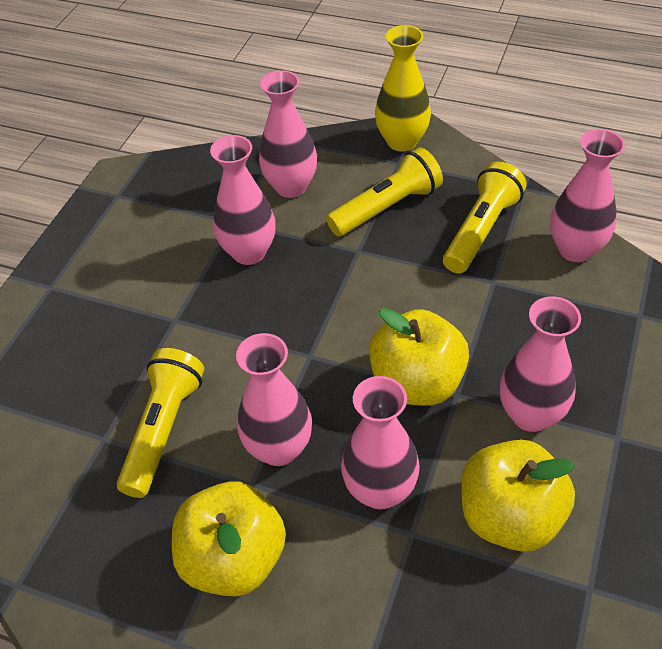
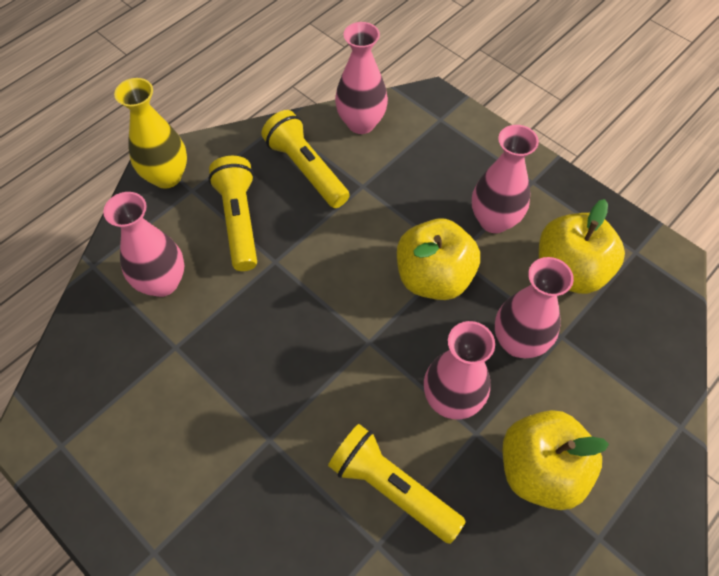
camera: 70 degrees left, 10 degrees up
pink vase [210,135,275,265] -> none

